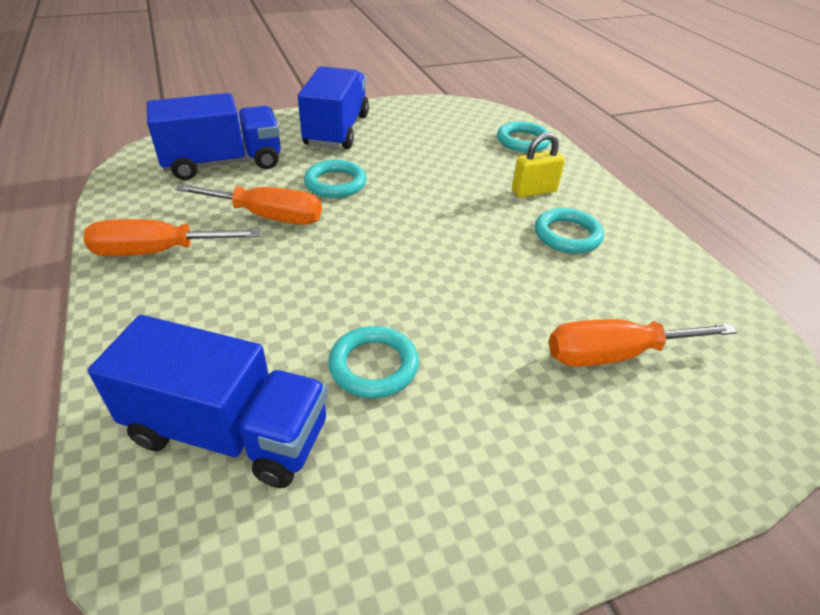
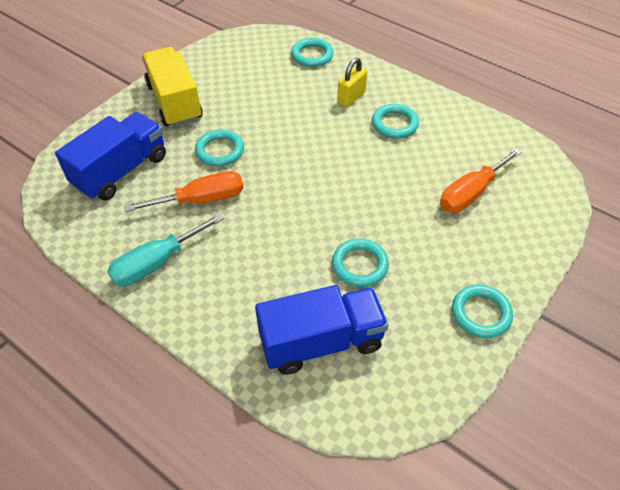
camera: 30 degrees left, 10 degrees up
orange screwdriver [84,219,261,256] -> turquoise screwdriver [107,213,224,286]
blue truck [298,66,369,149] -> yellow truck [142,47,203,127]
none -> turquoise ring [452,284,513,338]

